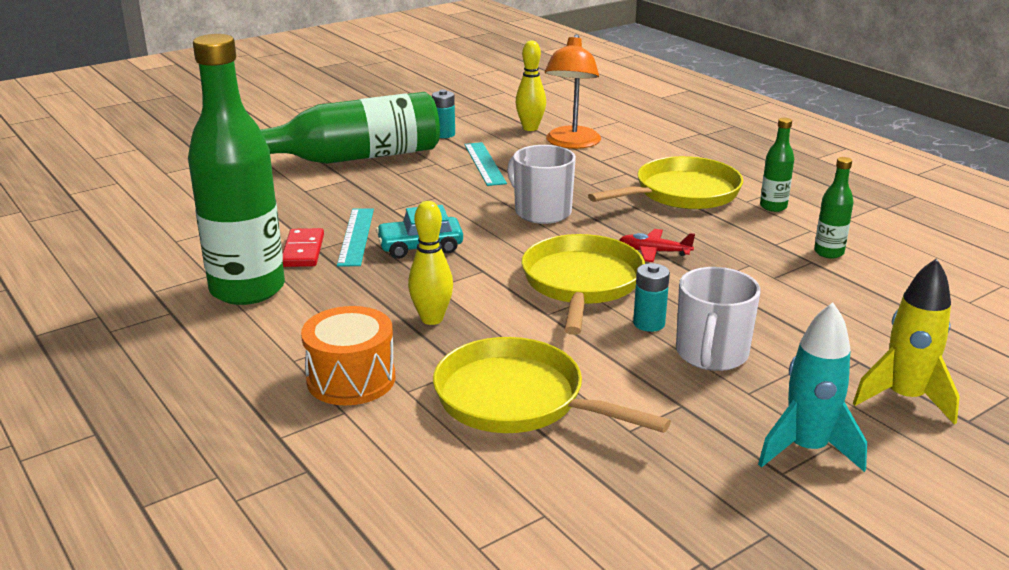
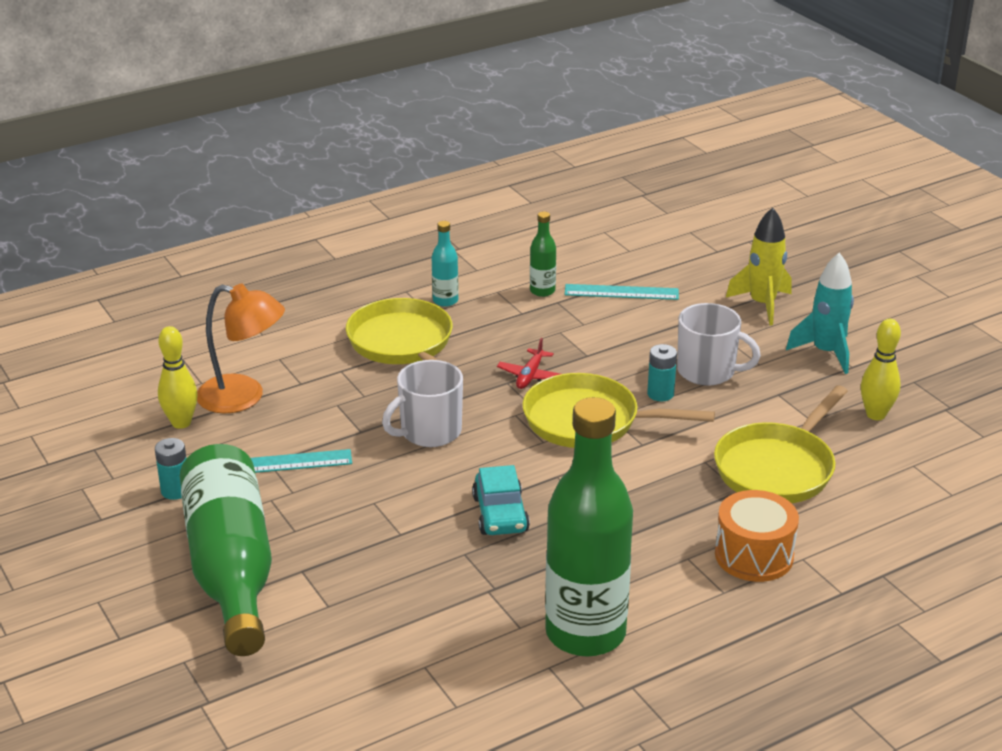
camera: 85 degrees left, 5 degrees up
red domino [282,228,324,267] -> none
turquoise ruler [337,208,374,266] -> turquoise ruler moved to [565,284,679,300]
yellow bowling pin [408,201,453,325] -> yellow bowling pin moved to [861,319,901,420]
green bottle [760,118,794,212] -> turquoise bottle [432,221,459,307]

